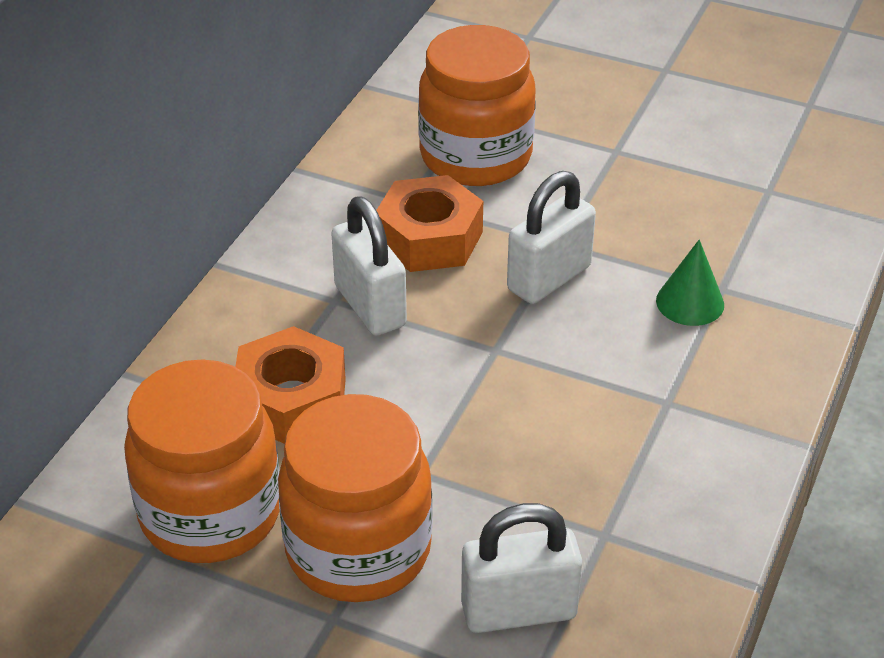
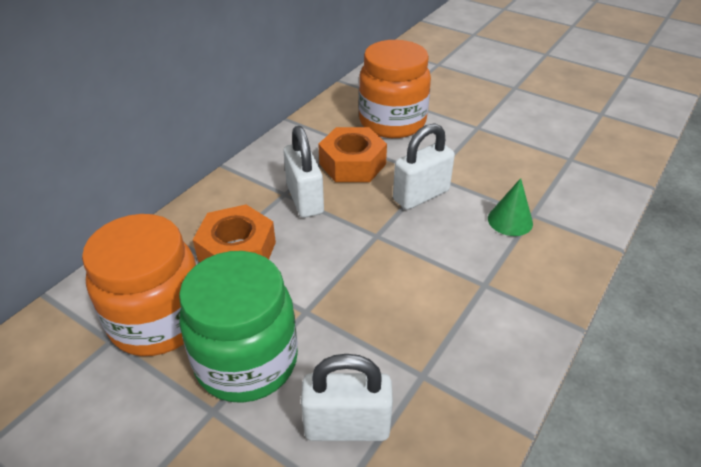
camera: 10 degrees right, 0 degrees up
orange jar [278,394,433,602] -> green jar [179,251,298,403]

